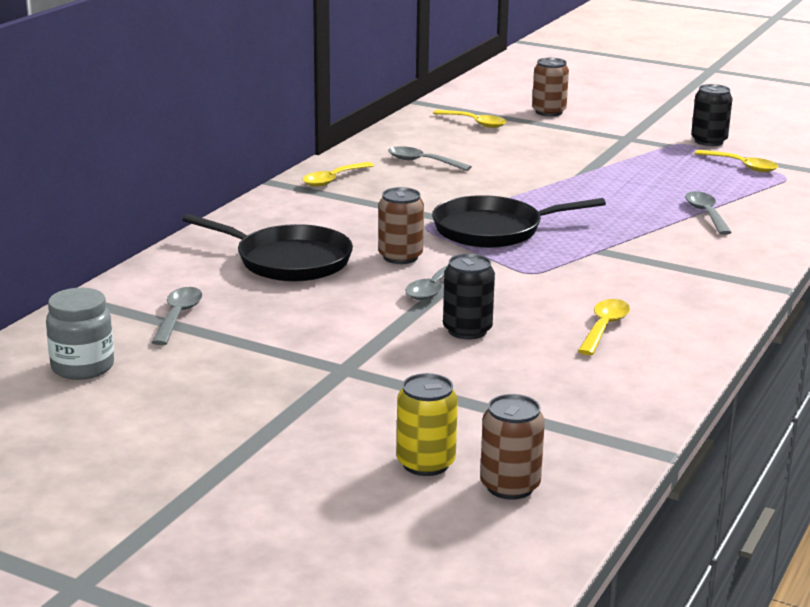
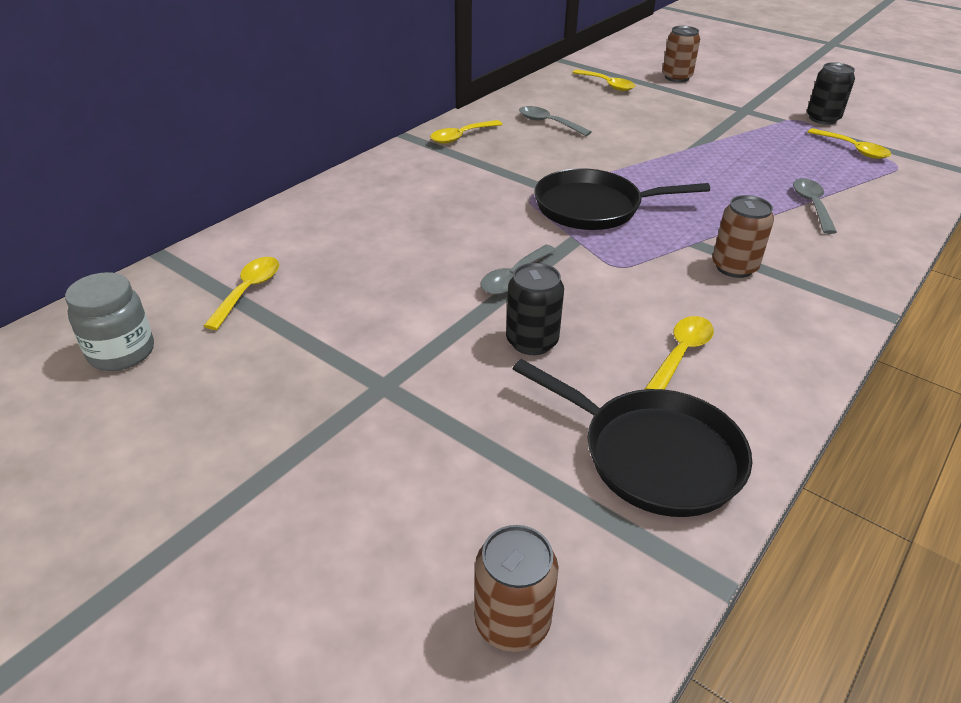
camera: 10 degrees right, 15 degrees up
grey spoon [152,287,203,345] -> yellow spoon [204,257,279,330]
black pan [182,214,353,282] -> black pan moved to [513,359,752,517]
brown can [378,187,424,264] -> brown can moved to [712,195,774,278]
yellow can [397,373,458,476] -> none

